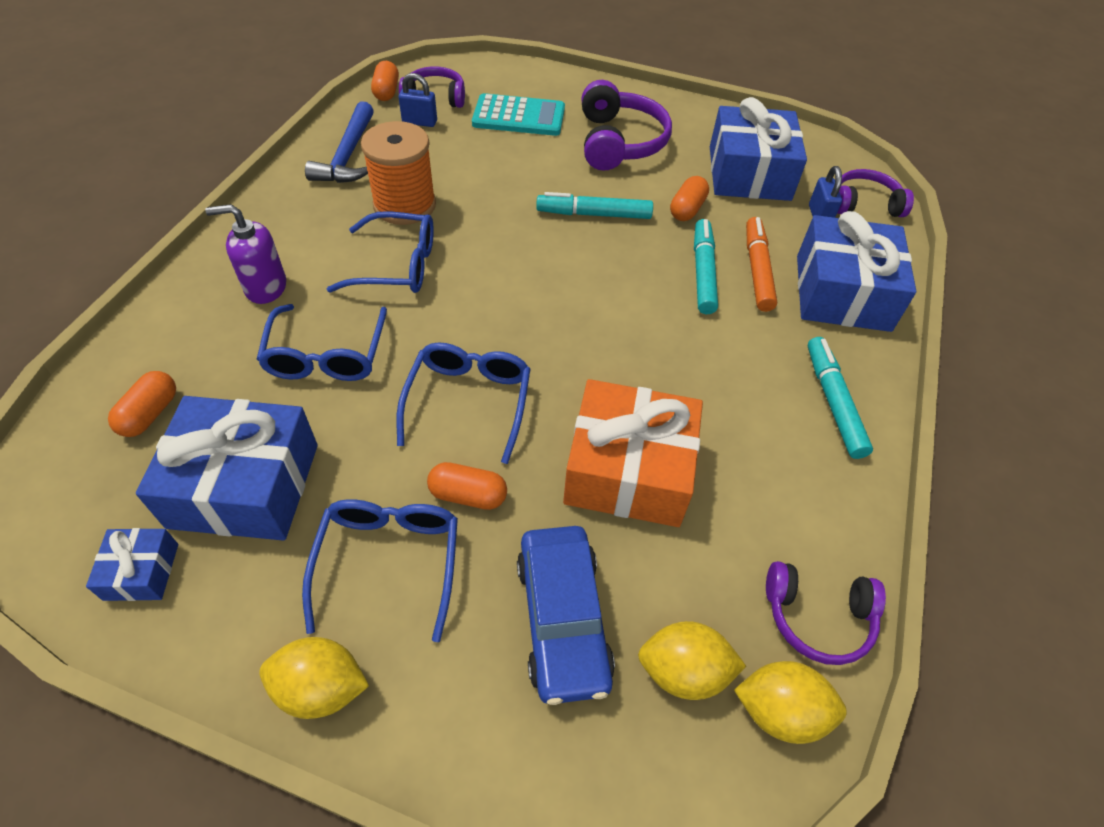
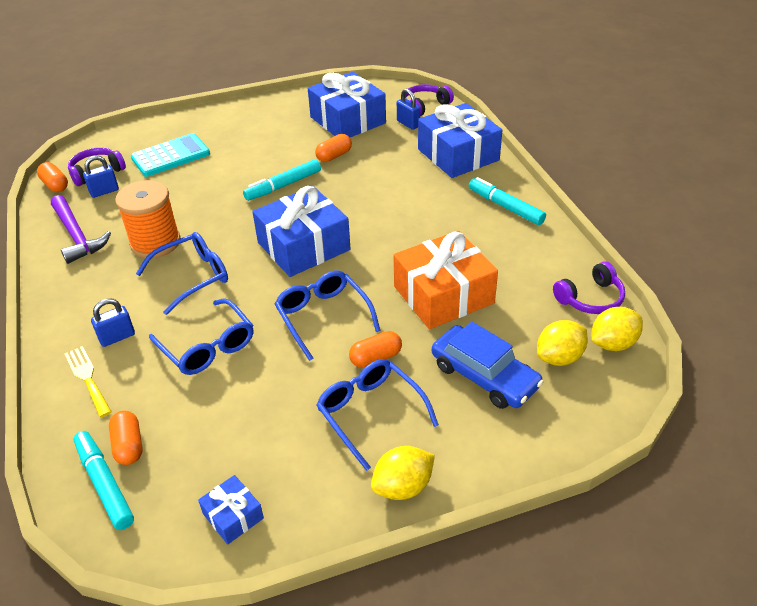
camera: 35 degrees left, 10 degrees down
blue gift [136,396,318,541] -> blue gift moved to [252,186,351,277]
purple soap dispenser [205,204,286,304] -> blue padlock [91,298,135,347]
blue hammer [305,101,374,183] -> purple hammer [51,195,111,264]
purple headphones [581,80,672,171] -> none
orange capsule [670,176,709,221] -> orange capsule turned 60 degrees clockwise [315,134,352,162]
turquoise marker [694,219,718,314] -> turquoise marker moved to [74,431,134,530]
orange marker [746,217,777,312] -> none
none -> yellow fork [65,346,112,417]

